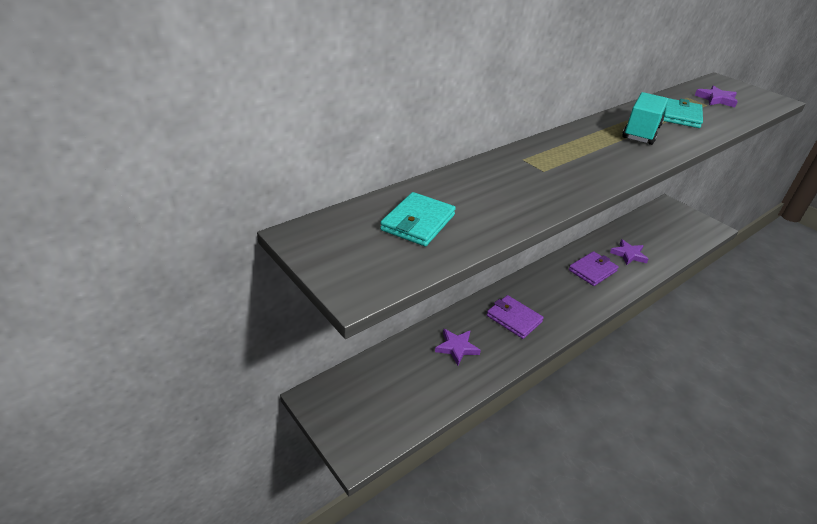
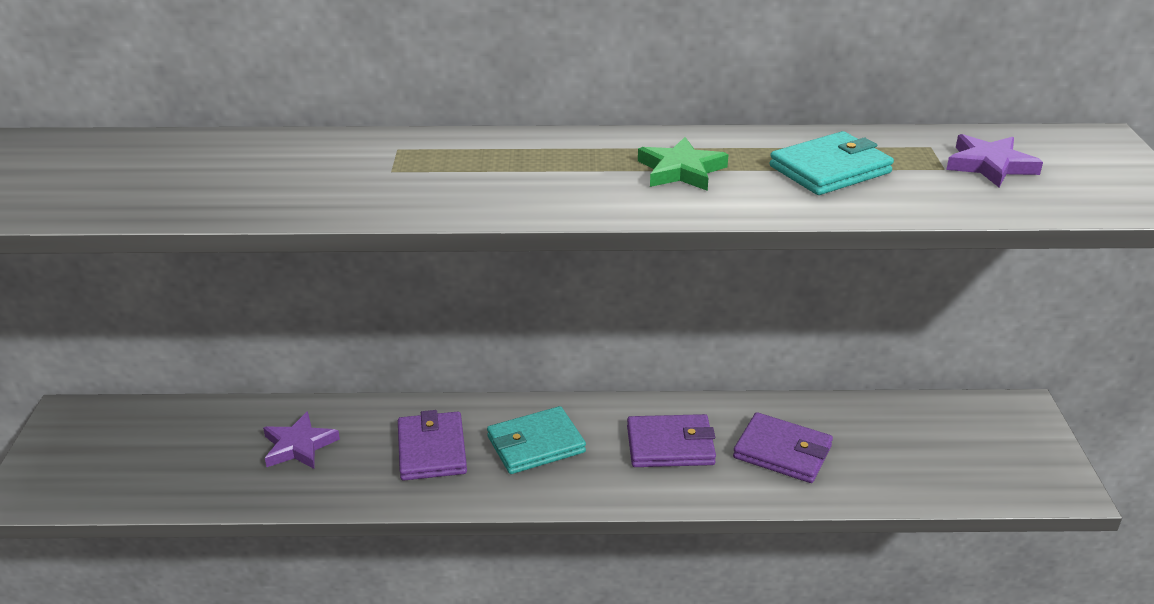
camera: 40 degrees right, 5 degrees down
turquoise wallet [380,192,456,247] -> turquoise wallet moved to [487,406,586,474]
purple star [610,239,648,265] -> purple wallet [733,412,833,483]
turquoise truck [622,92,668,145] -> green star [638,137,729,191]

